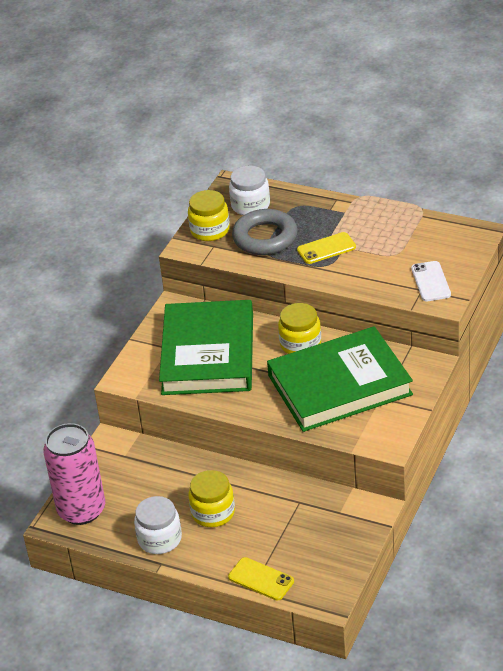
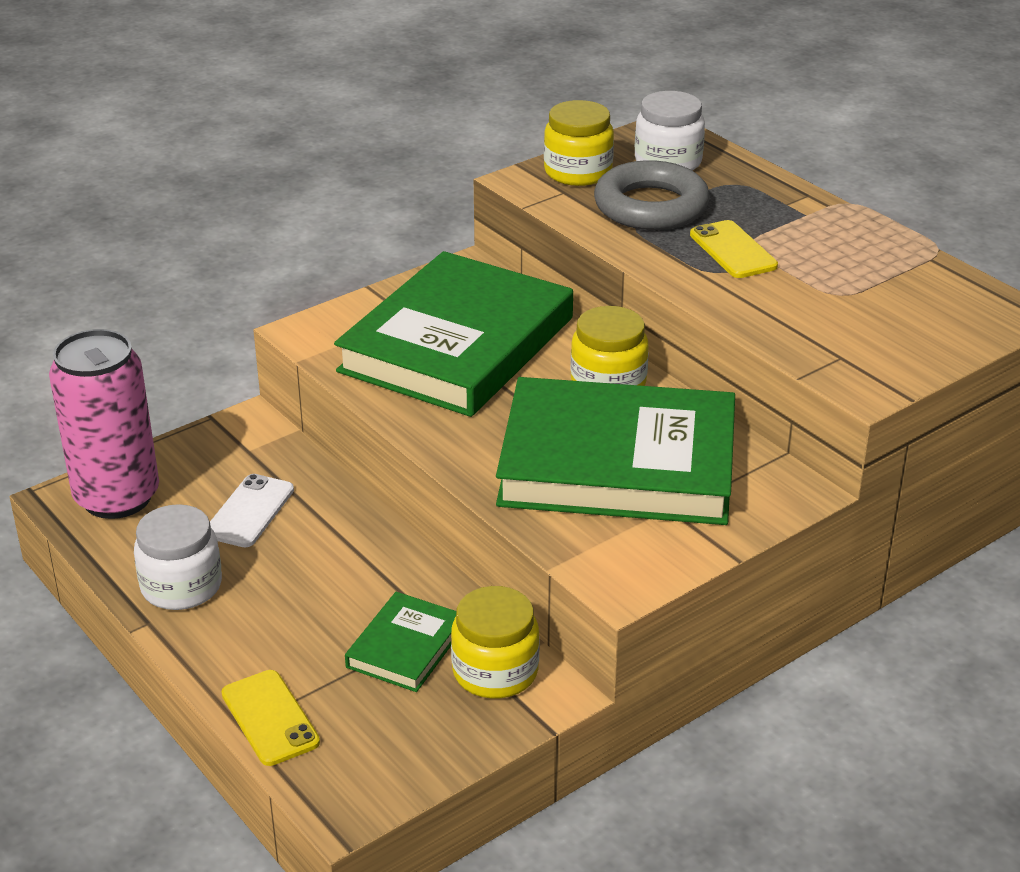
camera: 25 degrees right, 5 degrees down
yellow jar [188,470,235,527] -> yellow jar moved to [451,586,539,698]
yellow phone [297,232,356,264] -> yellow phone turned 60 degrees clockwise [690,220,778,278]
white phone [411,261,451,301] -> white phone moved to [210,474,294,547]
none -> green book [345,592,456,692]

